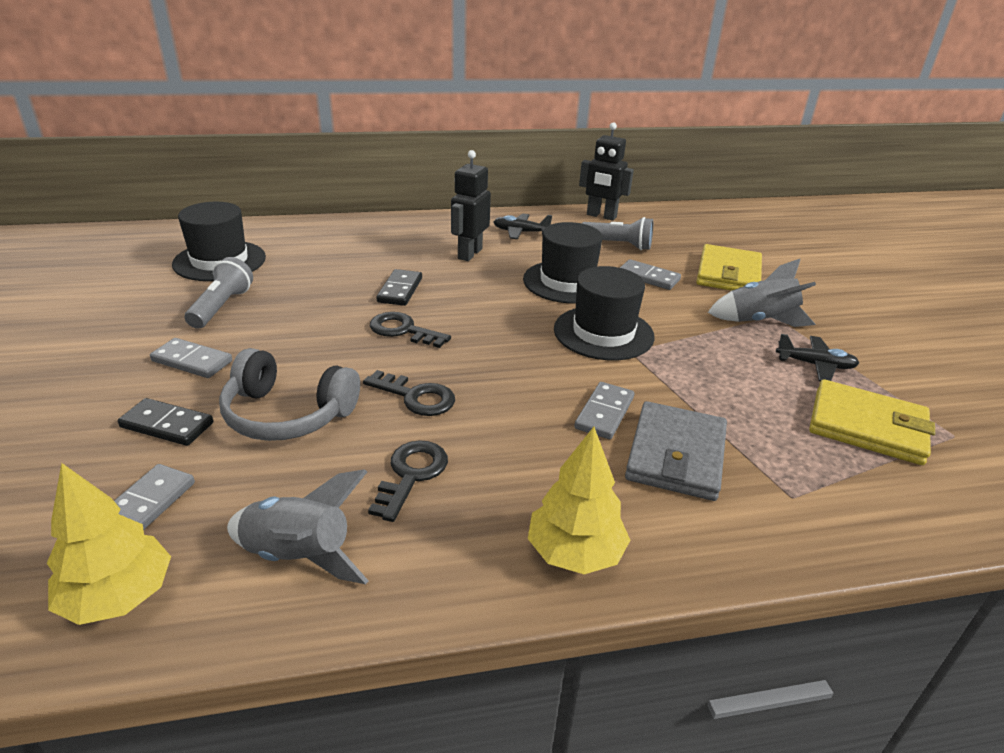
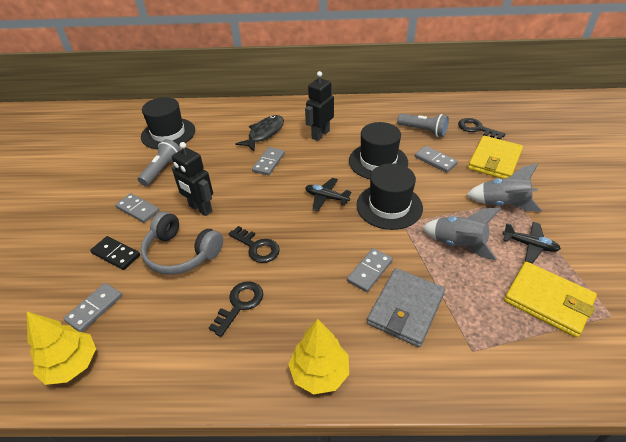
camera: 15 degrees right, 10 degrees up
grey rocket [227,469,369,584] -> grey rocket moved to [422,208,501,260]
black key [370,312,451,348] -> black key moved to [458,118,505,140]
black domino [376,269,422,306] -> grey domino [252,147,285,176]
black plane [493,213,552,239] -> black plane moved to [305,178,352,211]
black robot [579,122,634,220] -> black robot moved to [172,142,213,216]
none -> black fish [236,115,284,151]

